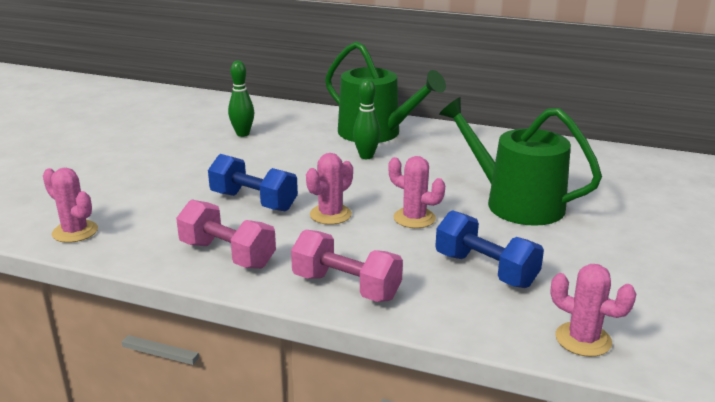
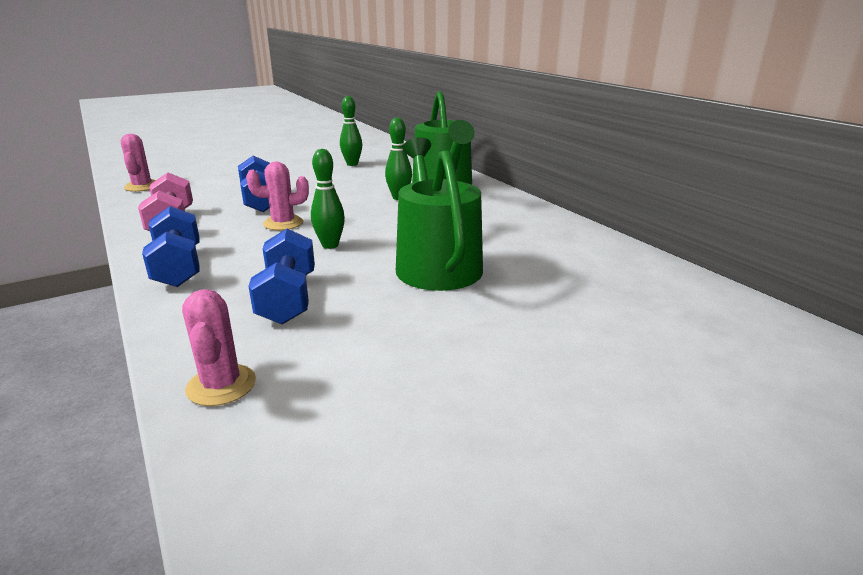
camera: 40 degrees right, 0 degrees up
pink dumbbell [291,230,403,302] -> blue dumbbell [142,206,200,287]
pink cactus [388,156,445,228] -> green bowling pin [311,149,345,249]

